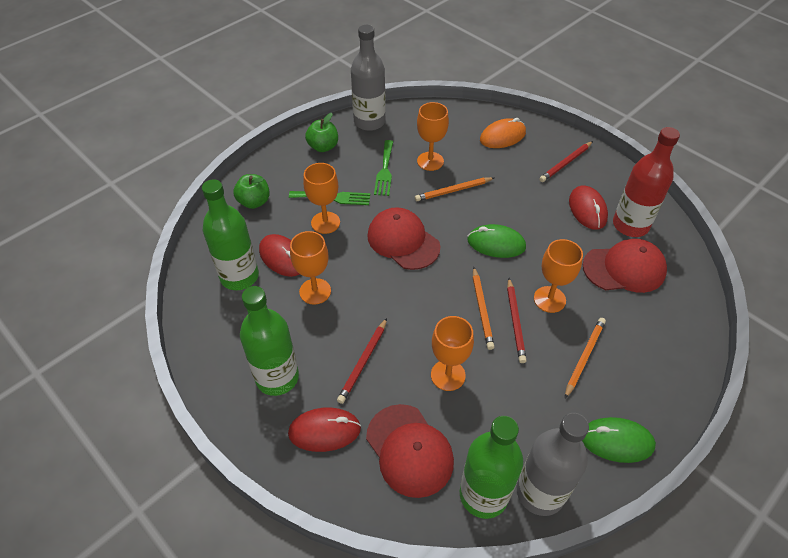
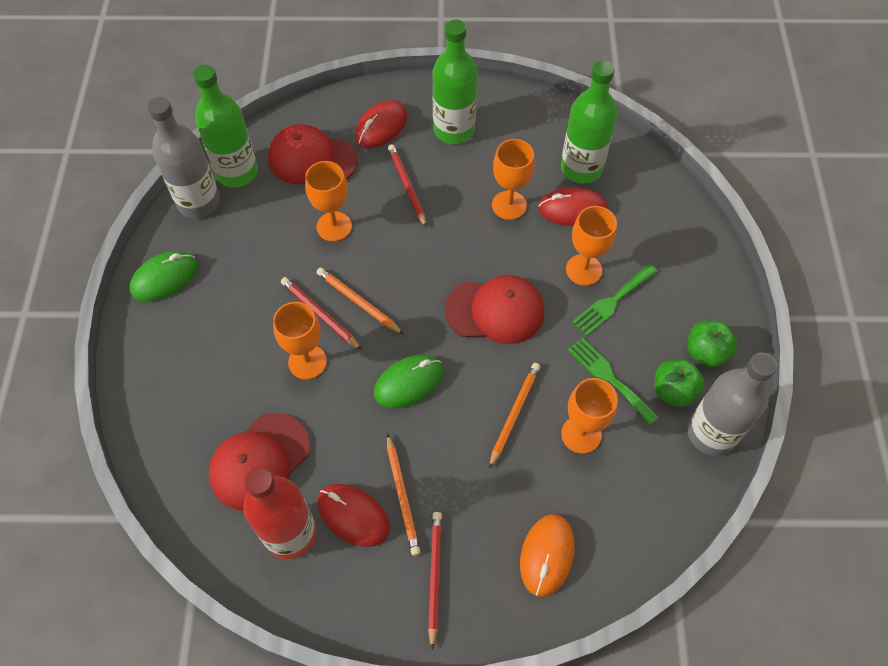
camera: 135 degrees right, 10 degrees up
green apple [233,174,270,209] -> green apple moved to [654,359,705,407]
orange pencil [565,318,606,398] -> orange pencil moved to [387,433,421,556]

